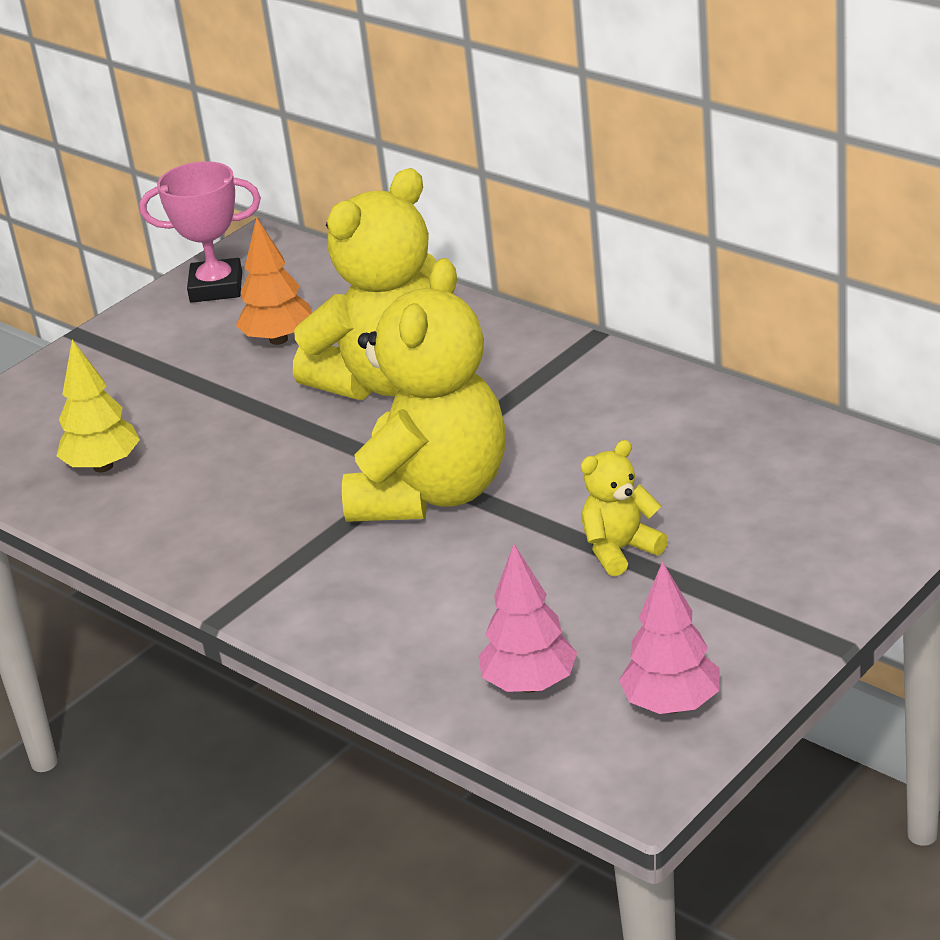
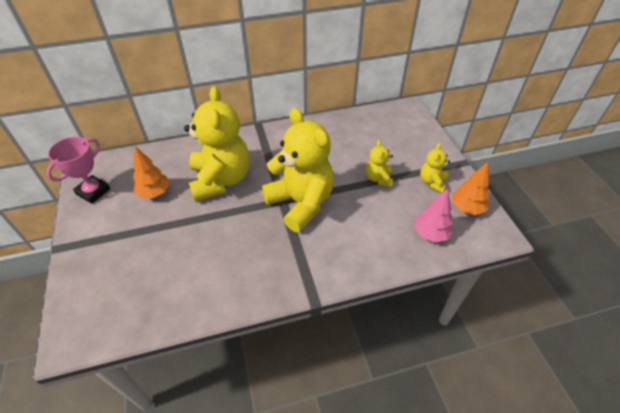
camera: 60 degrees left, 15 degrees up
yellow tree [57,339,140,472] -> none
pink tree [619,561,720,714] -> orange tree [452,162,490,215]
none -> yellow teddy bear [420,143,450,193]

